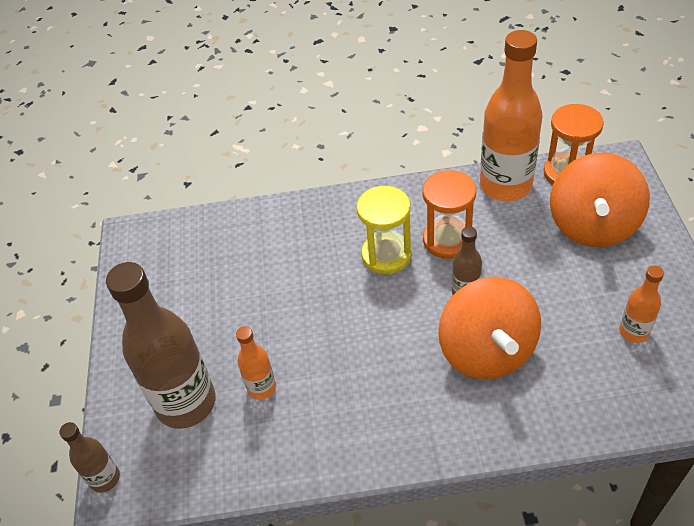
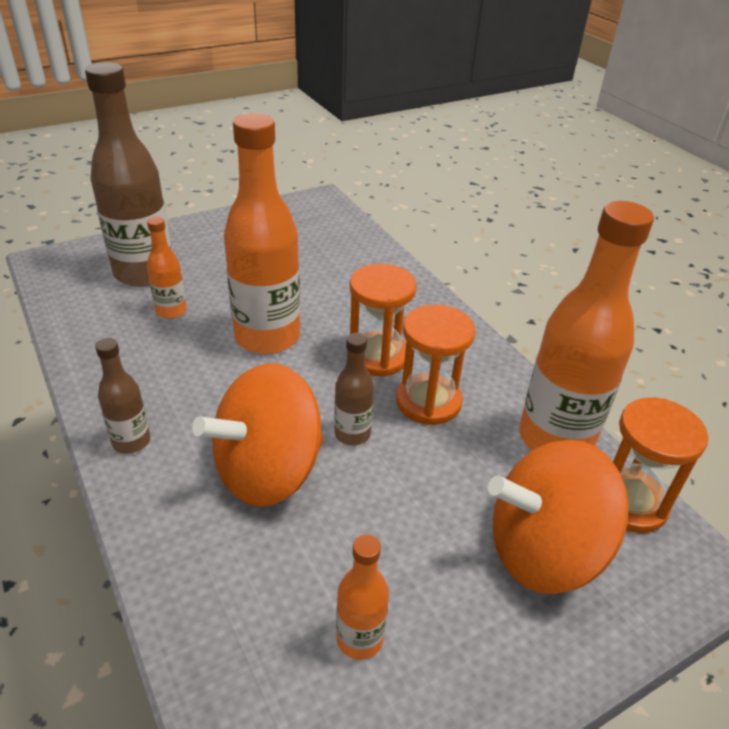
camera: 60 degrees right, 10 degrees down
brown bottle [59,422,120,493] -> brown bottle moved to [95,338,150,454]
yellow hourglass [357,186,412,274] -> orange hourglass [350,264,417,377]
none -> orange bottle [224,113,300,354]

